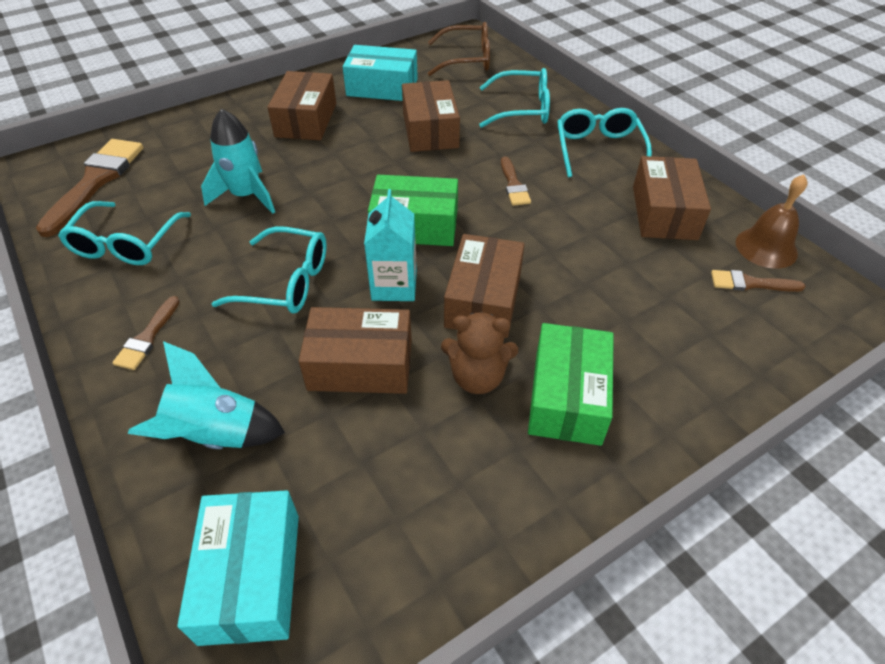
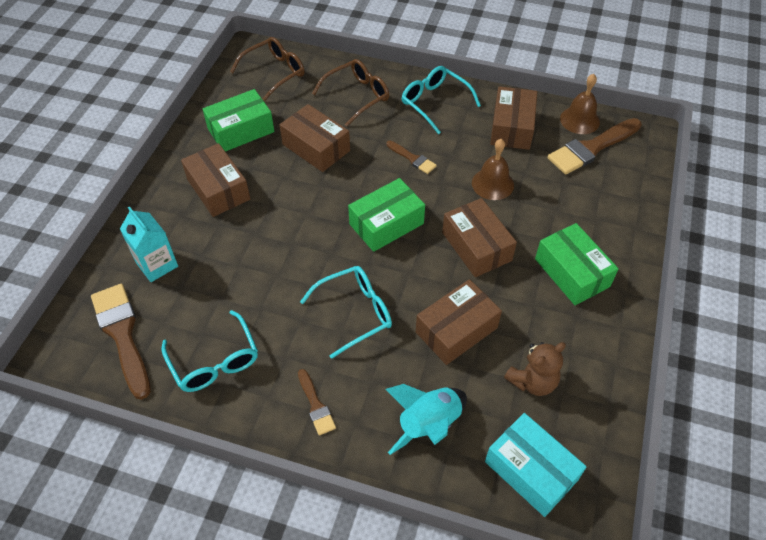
camera: 40 degrees left, 5 degrees up
turquoise rocket [201,109,275,214] -> none
turquoise box [343,45,418,101] -> green box [203,89,275,152]
turquoise carton [364,189,417,301] -> turquoise carton moved to [120,206,178,282]
brown teddy bear [441,312,518,394] -> brown teddy bear moved to [504,342,566,396]
turquoise glasses [479,68,550,128] -> brown glasses [312,59,389,126]
brown box [633,156,711,240] -> brown box turned 45 degrees clockwise [490,86,537,150]
brown brush [711,270,806,292] -> brown brush [547,118,642,175], size x1.93
none -> brown bell [472,139,514,200]

